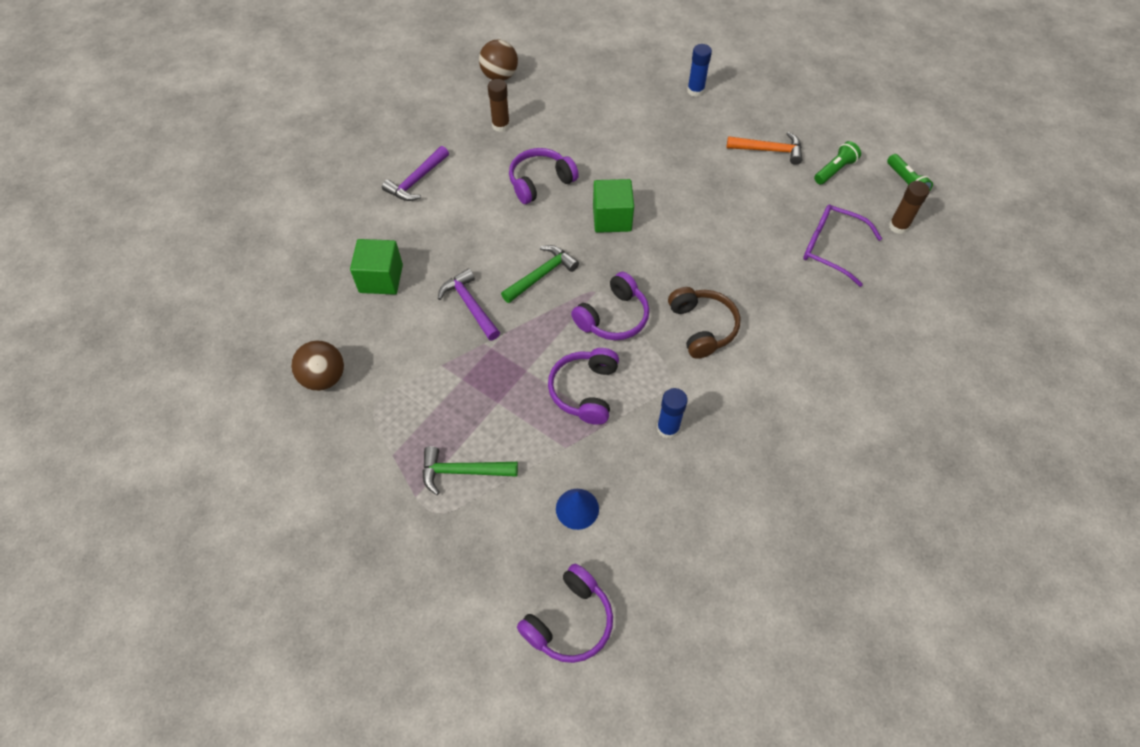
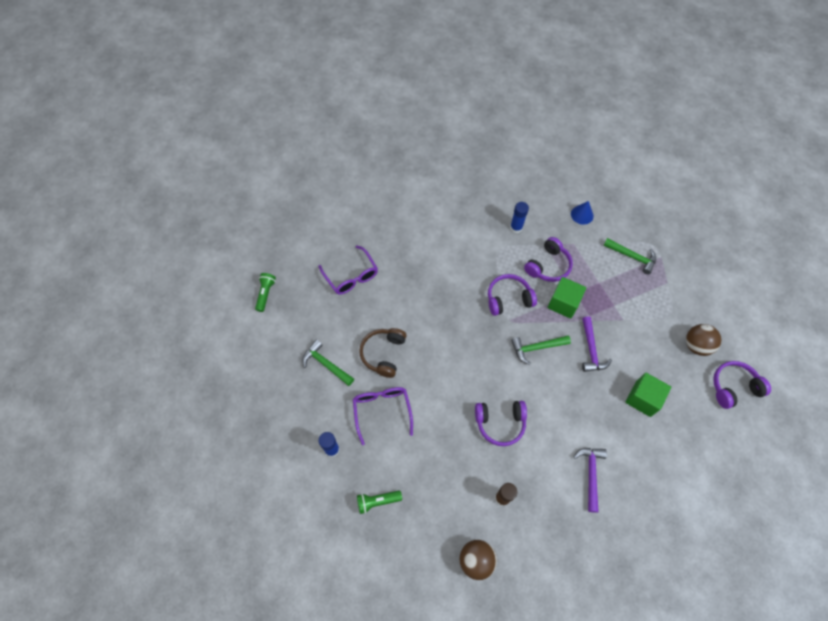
camera: 150 degrees left, 5 degrees up
purple hammer [382,146,449,201] -> purple hammer turned 60 degrees counterclockwise [574,448,607,513]
purple headphones [517,564,613,663] -> purple headphones moved to [713,361,771,409]
green cube [593,179,634,233] -> green cube moved to [548,277,586,319]
brown headphones [668,287,740,359] -> brown headphones moved to [359,328,407,378]
orange hammer [727,132,802,165] -> green hammer [302,340,354,386]
green flashlight [814,141,861,185] -> green flashlight moved to [357,491,402,514]
brown glue stick [889,181,930,234] -> none
none -> purple glasses [353,387,413,445]

